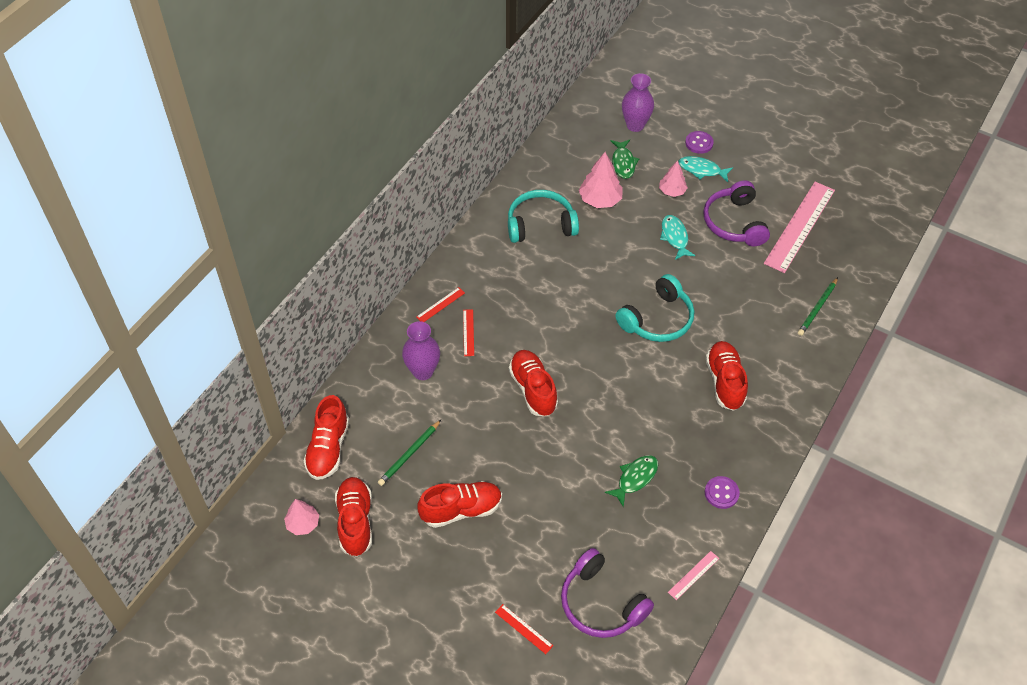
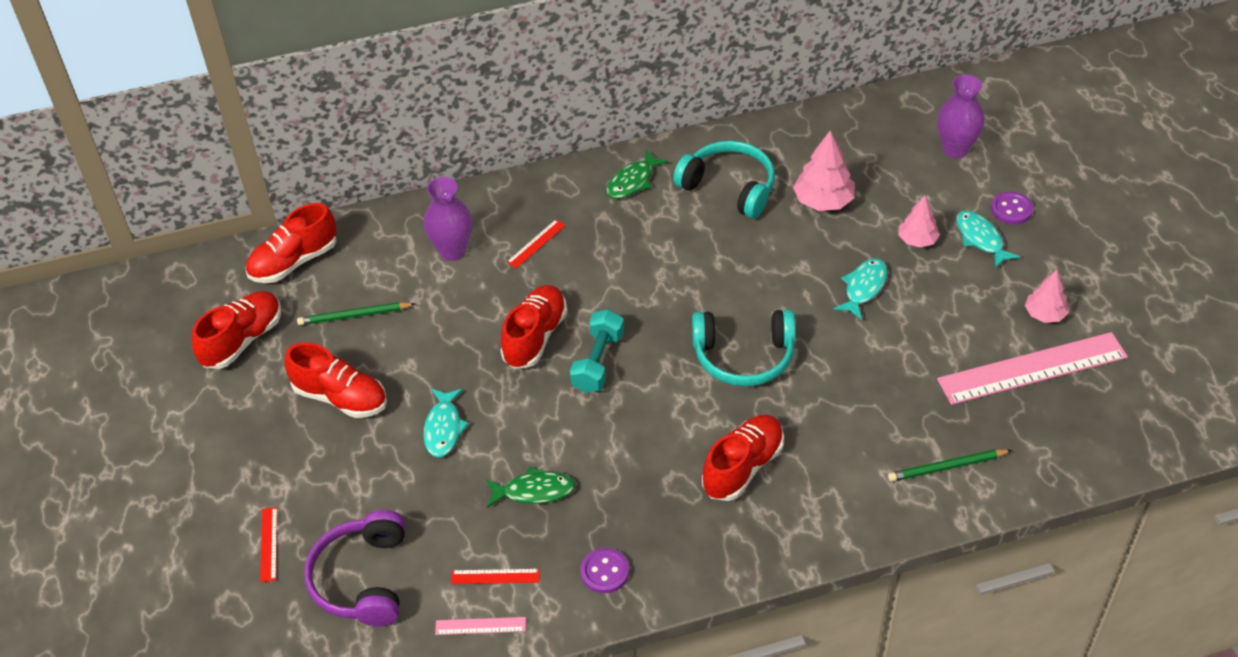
camera: 45 degrees right, 5 degrees down
pink tree [284,499,319,535] -> pink tree moved to [1025,270,1069,323]
red ruler [417,287,465,322] -> red ruler moved to [451,569,540,584]
green fish [610,140,639,179] -> green fish moved to [606,150,668,199]
purple headphones [703,181,770,246] -> none
none -> turquoise fish [424,389,469,458]
none -> turquoise dumbbell [570,309,624,393]

